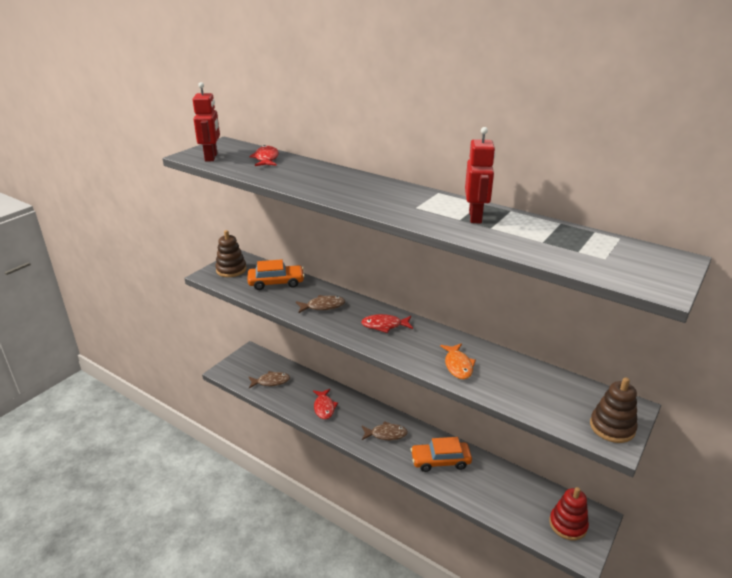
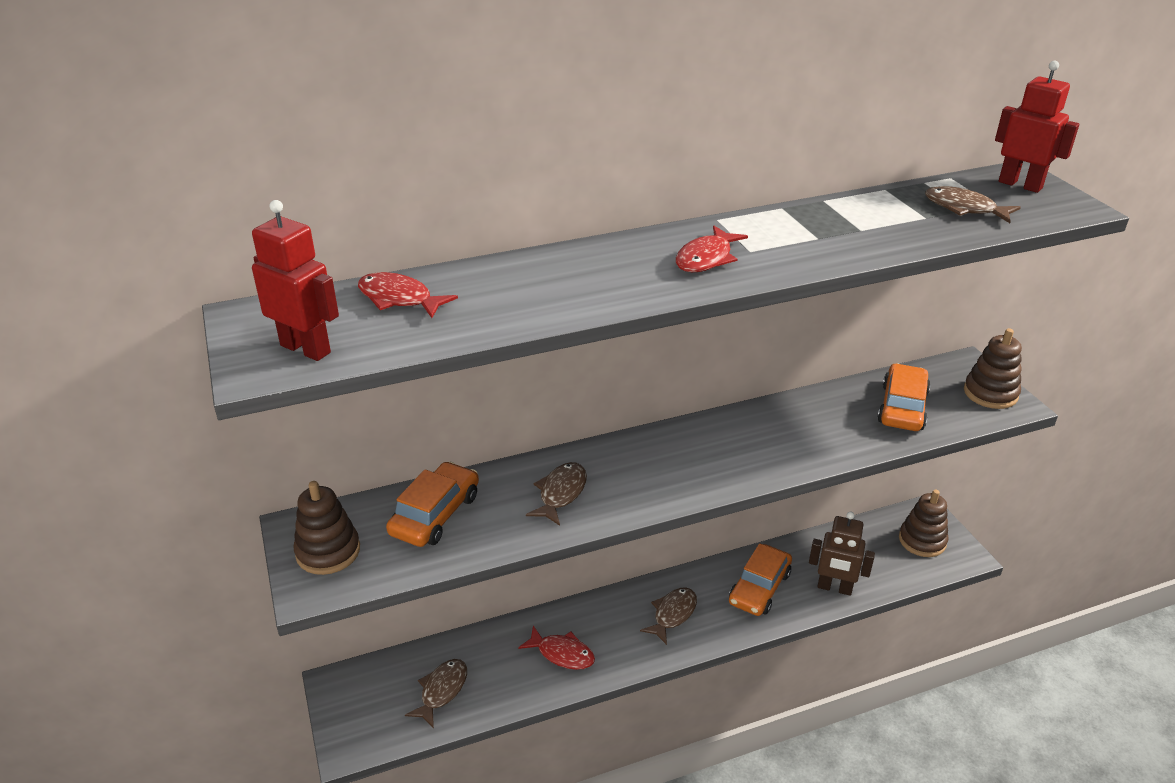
camera: 55 degrees left, 5 degrees up
red fish [361,314,413,333] -> red fish moved to [676,226,748,272]
orange fish [440,343,476,379] -> none
red robot [465,127,496,224] -> red robot moved to [995,61,1079,193]
red stacking toy [549,487,589,540] -> brown stacking toy [899,489,948,557]
none -> brown robot [809,512,875,596]
none -> orange car [877,363,931,431]
none -> brown fish [925,186,1021,223]

